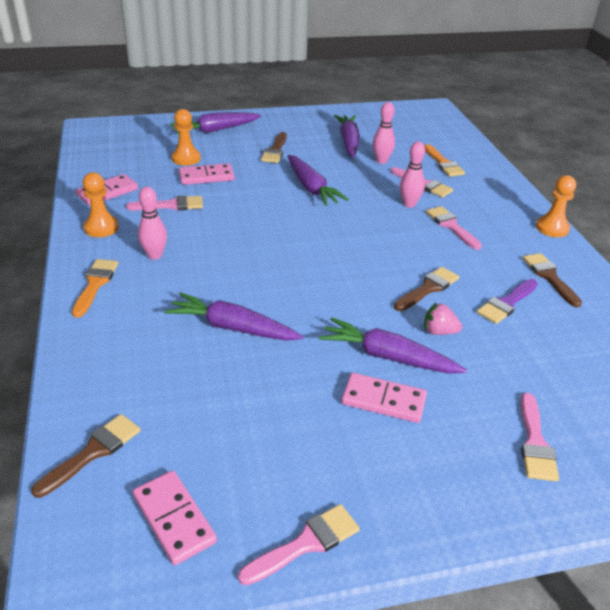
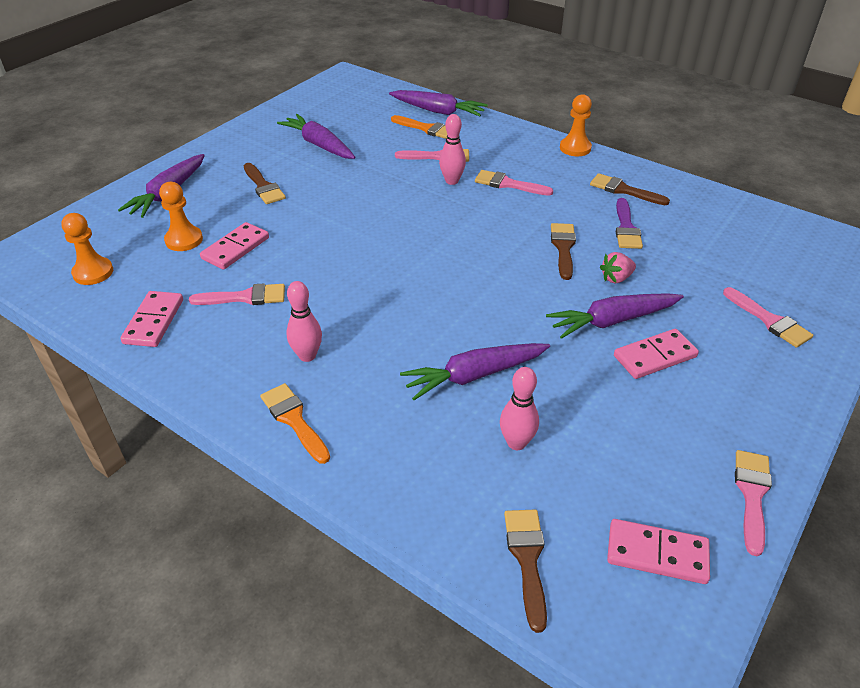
camera: 40 degrees left, 5 degrees up
orange pawn [83,172,119,237] -> orange pawn moved to [61,213,113,285]
pink brush [126,195,203,210] -> pink brush turned 45 degrees clockwise [189,283,285,305]
purple carrot [287,155,349,206] -> purple carrot moved to [389,90,488,117]
pink bowling pin [373,102,395,164] -> pink bowling pin moved to [500,367,539,450]

